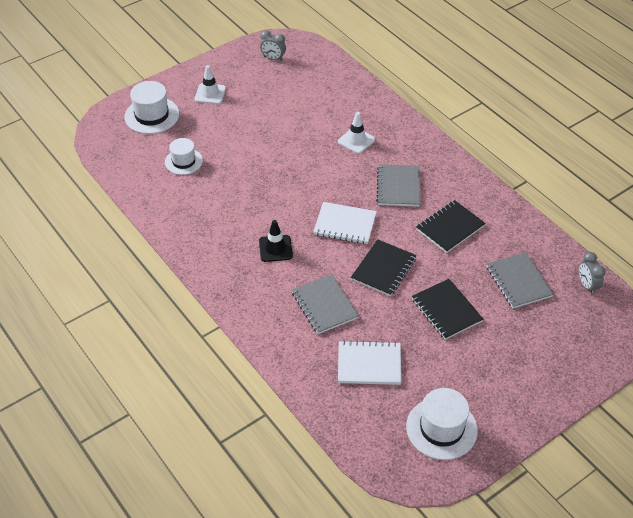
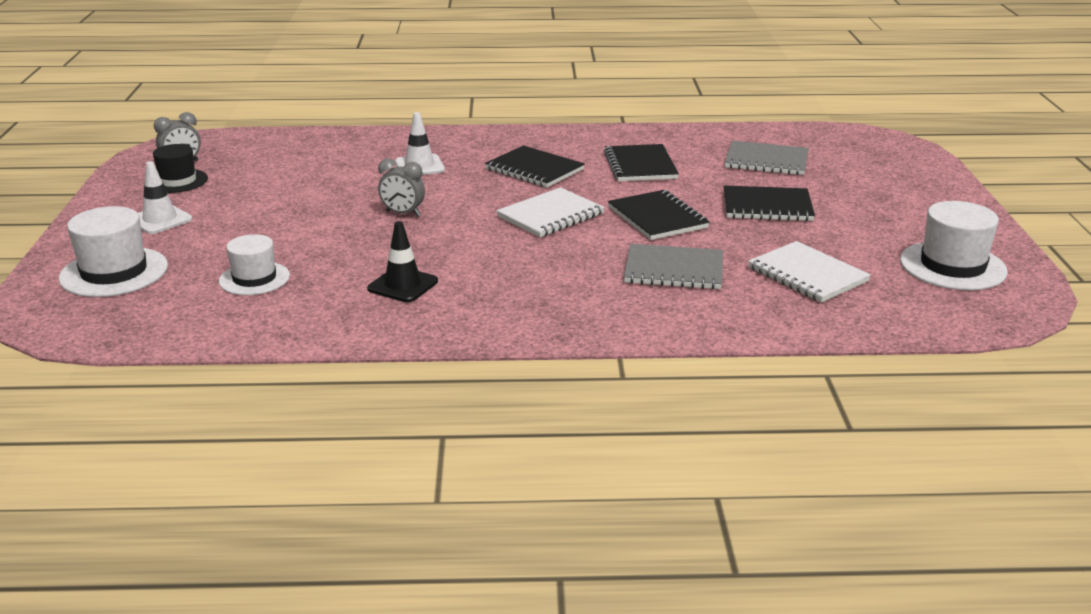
camera: 55 degrees left, 20 degrees down
black traffic cone [259,220,293,262] -> black traffic cone moved to [367,221,438,302]
white notebook [338,340,402,385] -> white notebook turned 75 degrees counterclockwise [748,241,871,303]
grey notebook [376,164,420,207] -> black notebook [485,145,585,187]
grey clock [579,252,606,295] -> grey clock moved to [378,159,425,216]
none -> black hat [153,144,208,193]

